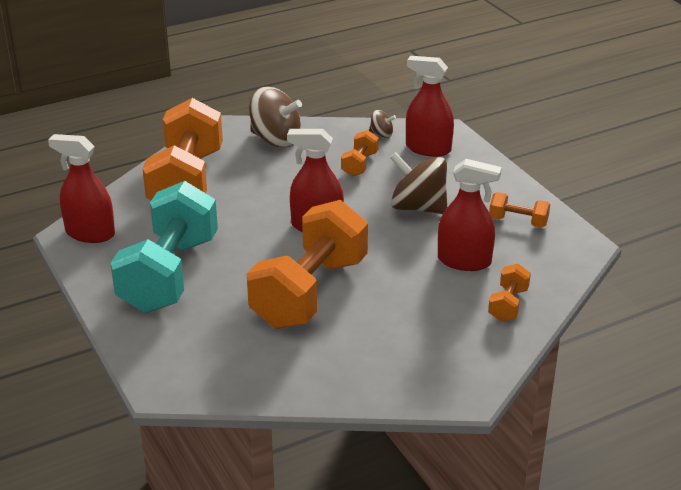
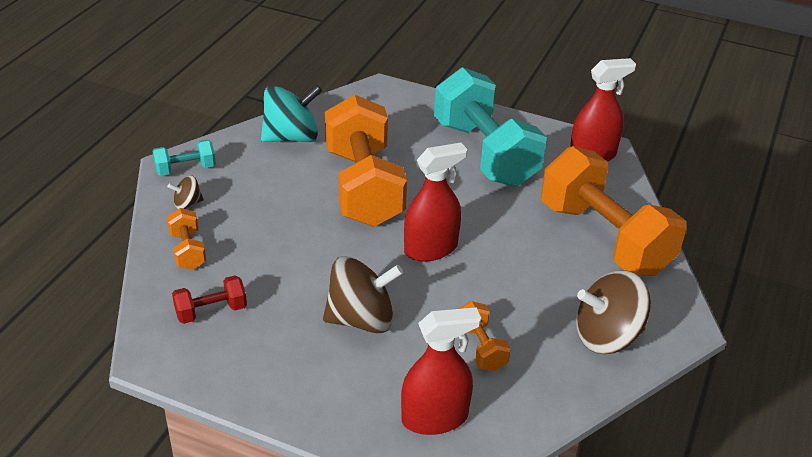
camera: 140 degrees right, 5 degrees up
brown spinning top [369,110,396,138] -> brown spinning top moved to [168,175,204,209]
red spray bottle [438,159,502,271] -> none
orange dumbbell [489,192,550,228] -> none
none -> turquoise dumbbell [153,140,216,176]
none -> red dumbbell [172,275,247,324]
none -> turquoise spinning top [261,85,322,142]

